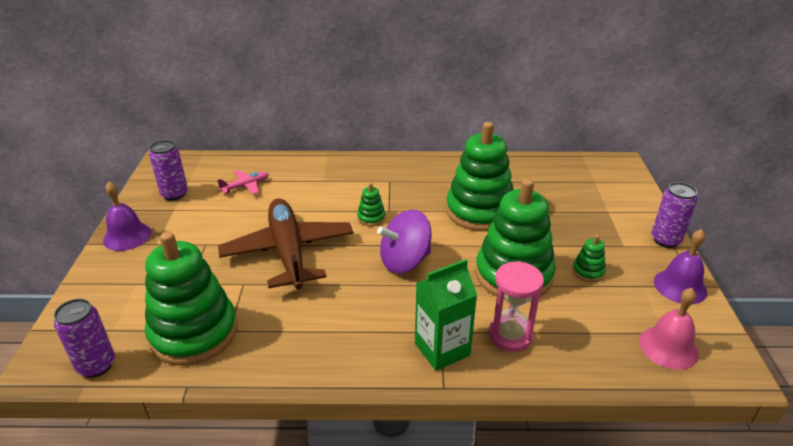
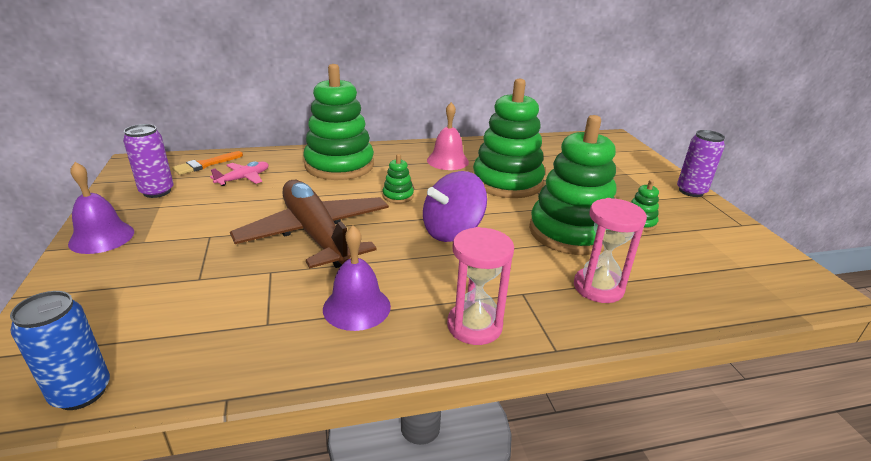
camera: 15 degrees left, 5 degrees down
purple can [54,299,115,378] -> blue can [10,291,110,410]
green stacking toy [145,232,238,366] -> green stacking toy moved to [303,64,374,180]
green carton [415,259,477,371] -> none
pink bell [639,288,699,370] -> pink bell moved to [427,102,469,170]
purple bell [654,229,707,304] -> purple bell moved to [323,225,391,331]
none -> orange brush [172,151,243,175]
none -> pink hourglass [447,227,514,345]

